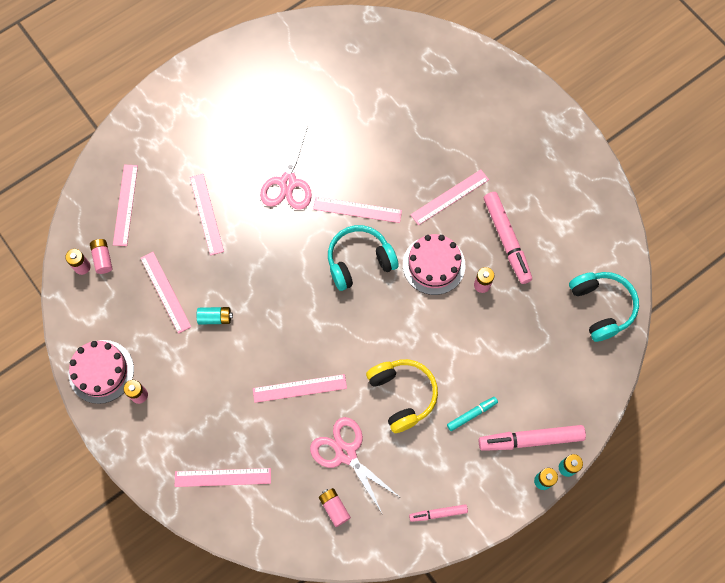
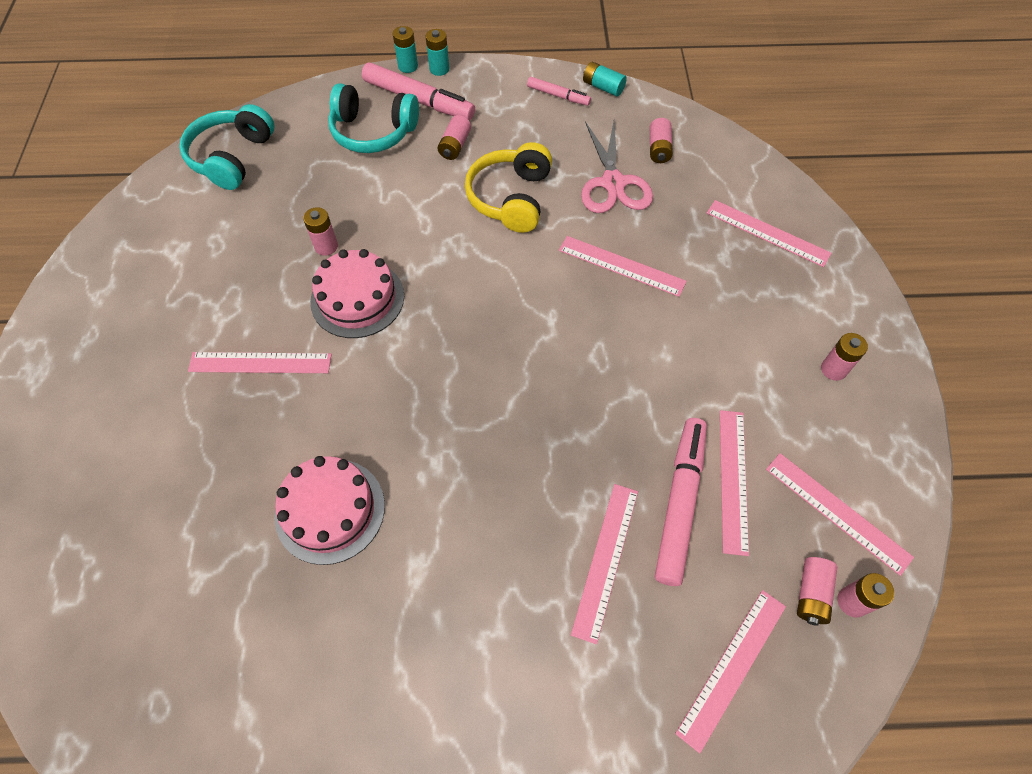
camera: 145 degrees left, 10 degrees down
pink cake [69,340,134,404] -> pink cake moved to [274,456,385,565]
turquoise battery [197,307,233,325] -> turquoise battery moved to [583,62,627,96]
pink scissors [260,127,312,210] -> none
pink ruler [313,197,402,223] -> pink ruler moved to [766,453,914,576]
turquoise headphones [328,225,399,291] -> turquoise headphones moved to [328,83,419,153]
turquoise marker [447,397,498,431] -> pink battery [438,115,471,160]
pink marker [484,192,532,284] -> pink marker moved to [655,418,707,586]

